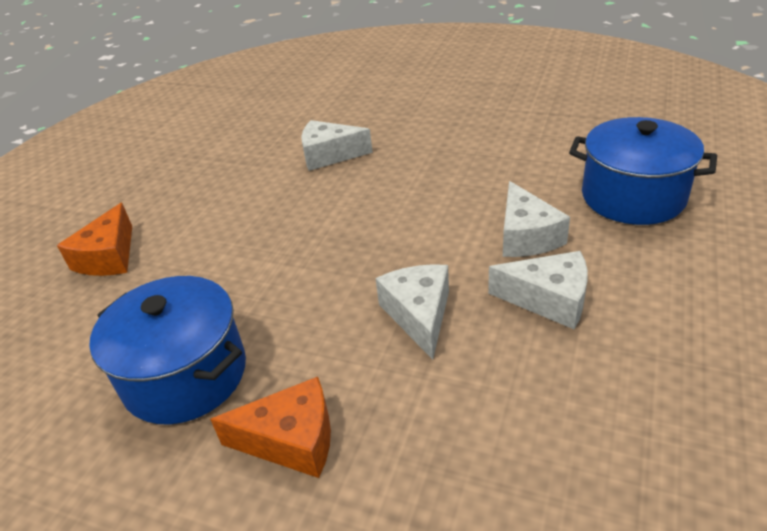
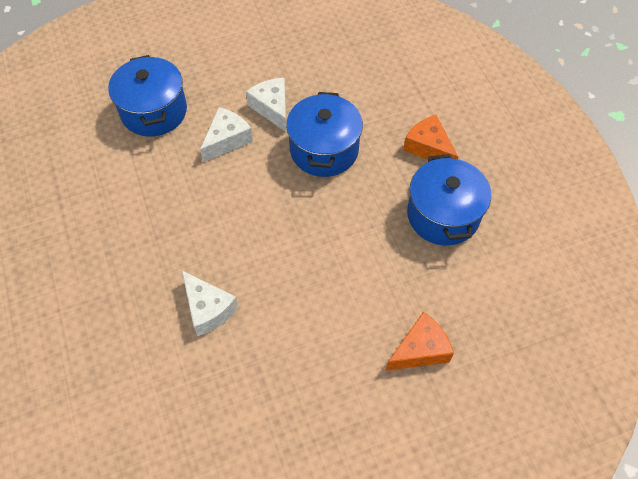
camera: 135 degrees left, 20 degrees up
white cheese [375,264,449,360] -> blue pot [286,92,363,177]

